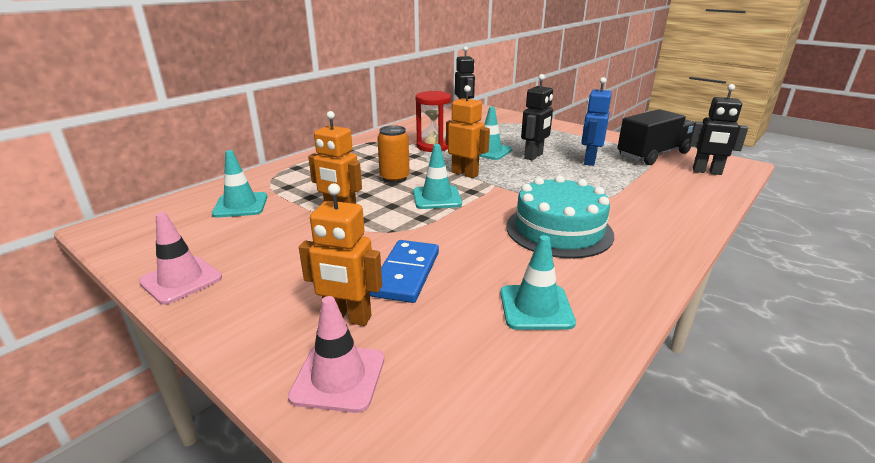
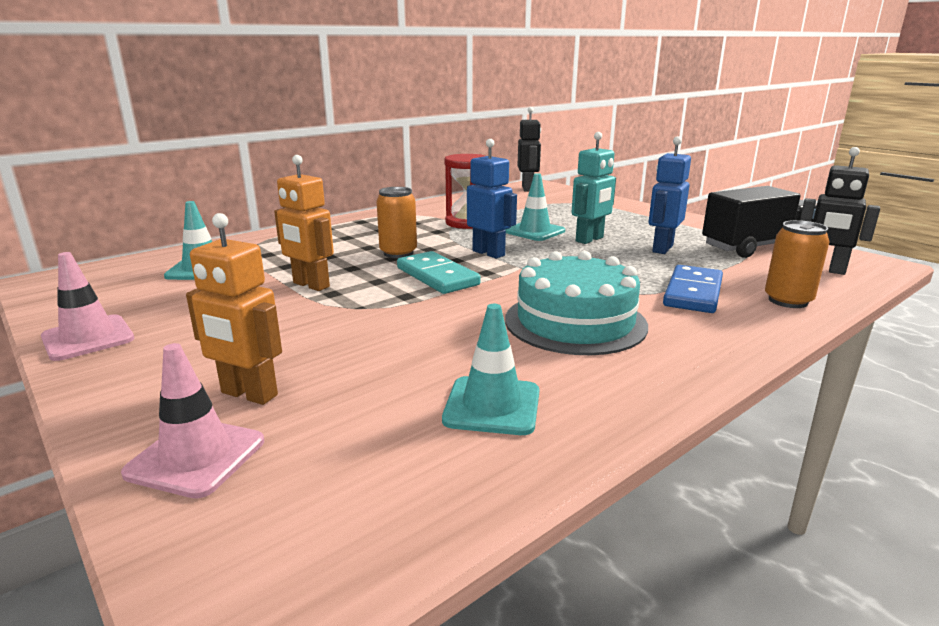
camera: 10 degrees right, 5 degrees down
blue domino [370,240,439,303] -> blue domino moved to [663,265,723,313]
turquoise traffic cone [413,144,462,209] -> turquoise domino [397,251,481,294]
orange robot [446,85,490,178] -> blue robot [467,139,517,258]
black robot [521,74,553,160] -> turquoise robot [571,132,616,244]
none -> orange can [765,220,830,308]

